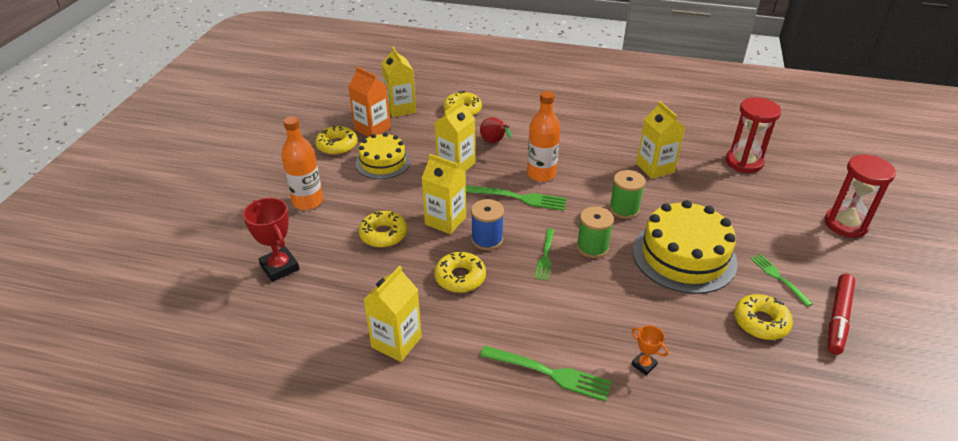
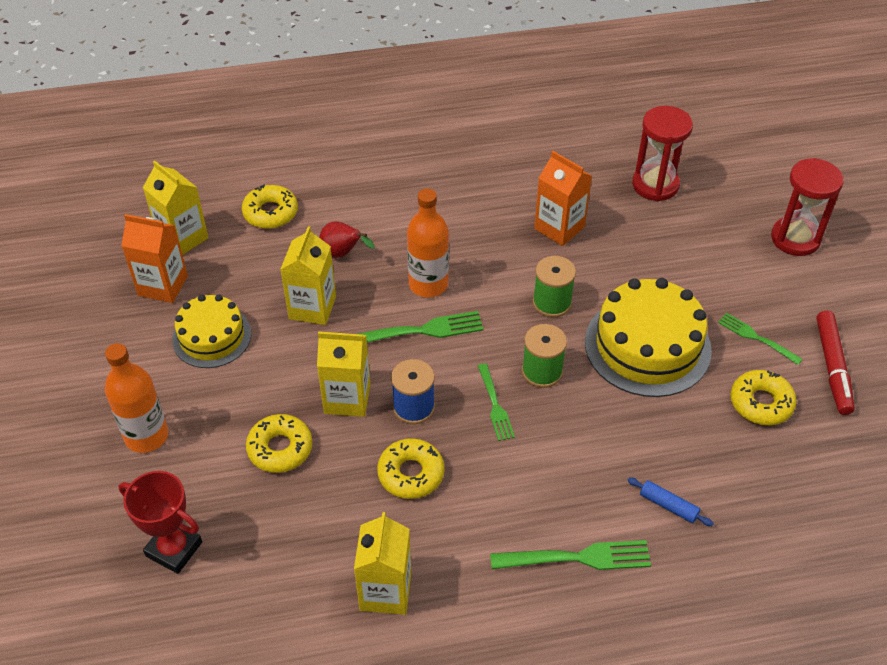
camera: 25 degrees left, 10 degrees up
yellow donut [315,126,357,155] -> none
orange trophy [631,325,668,375] -> blue rolling pin [628,477,714,526]
yellow carton [636,101,685,179] -> orange carton [534,151,592,246]

